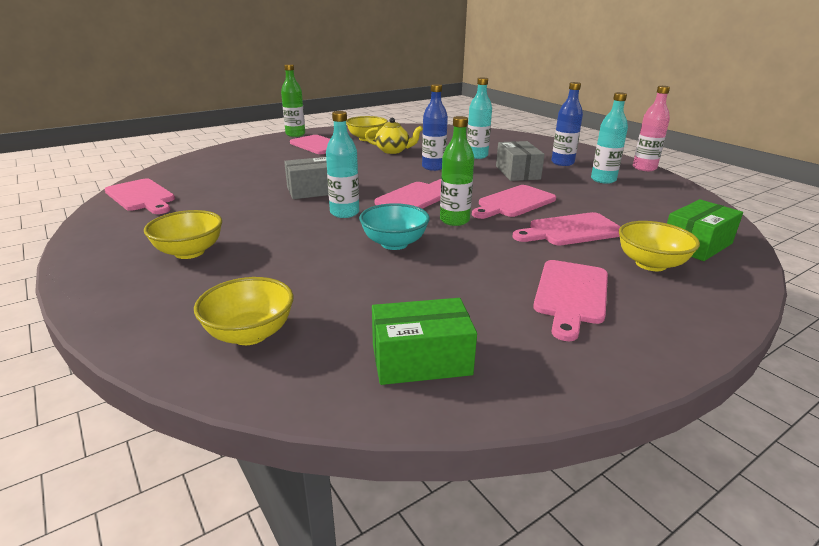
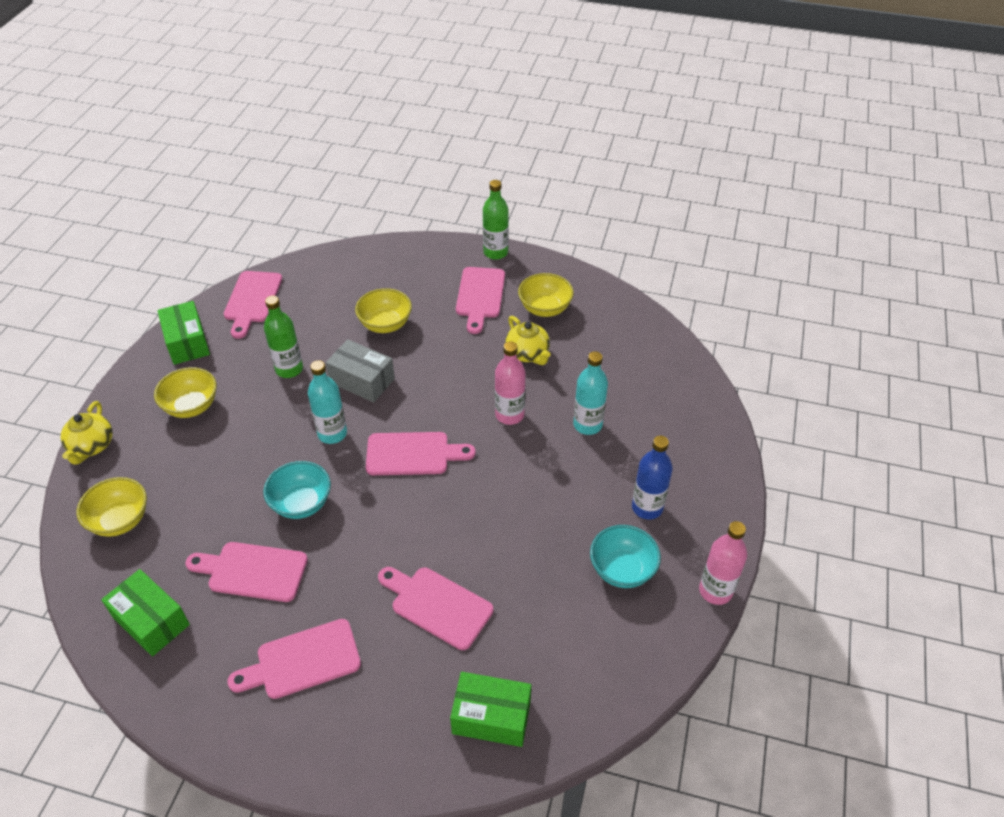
camera: 50 degrees right, 20 degrees up
blue bottle [422,84,448,171] -> pink bottle [495,341,526,425]
green bottle [440,116,474,226] -> green bottle moved to [264,295,303,378]
pink cutting board [472,185,556,219] -> pink cutting board moved to [185,542,308,602]
grey box [496,141,545,181] -> none
turquoise bottle [591,92,628,184] -> turquoise bowl [590,525,661,588]
yellow bowl [619,221,700,271] -> yellow bowl moved to [355,288,412,333]
none -> yellow teapot [61,401,113,465]
none -> green box [157,301,210,365]

